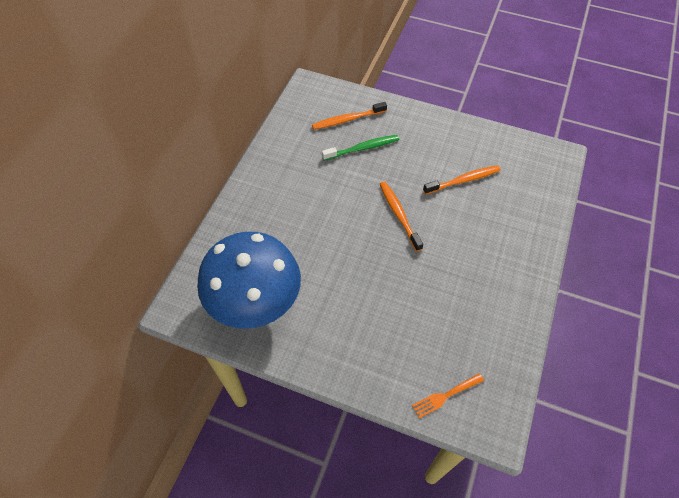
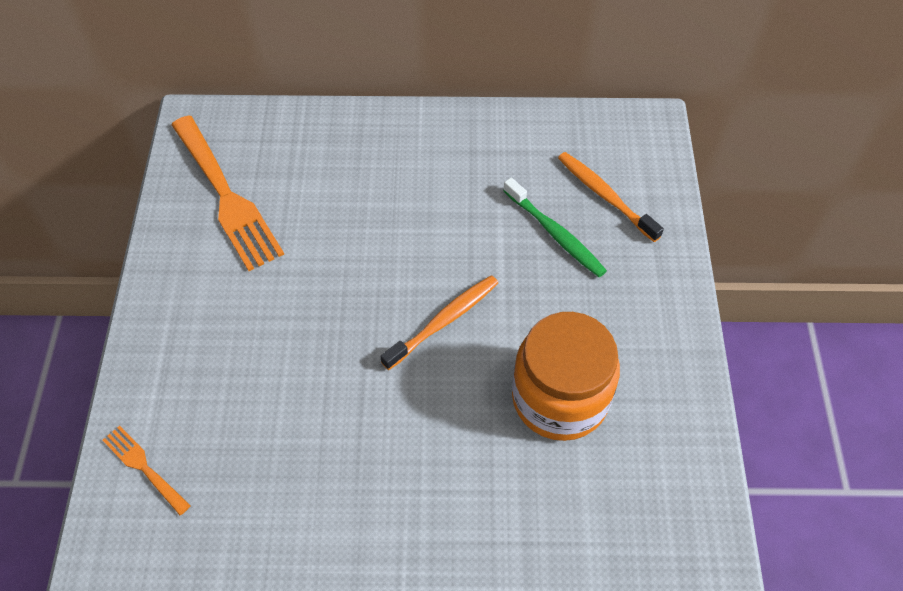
camera: 70 degrees right, 0 degrees up
blue mushroom [197,232,301,329] -> orange fork [171,115,284,271]
orange toothbrush [423,165,501,194] -> orange jar [512,312,620,441]

